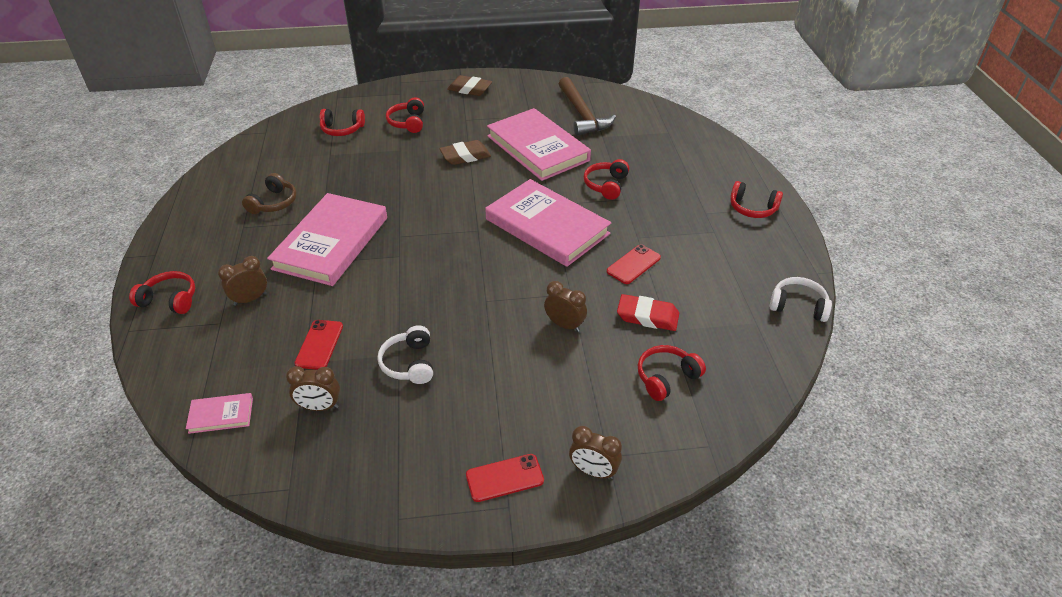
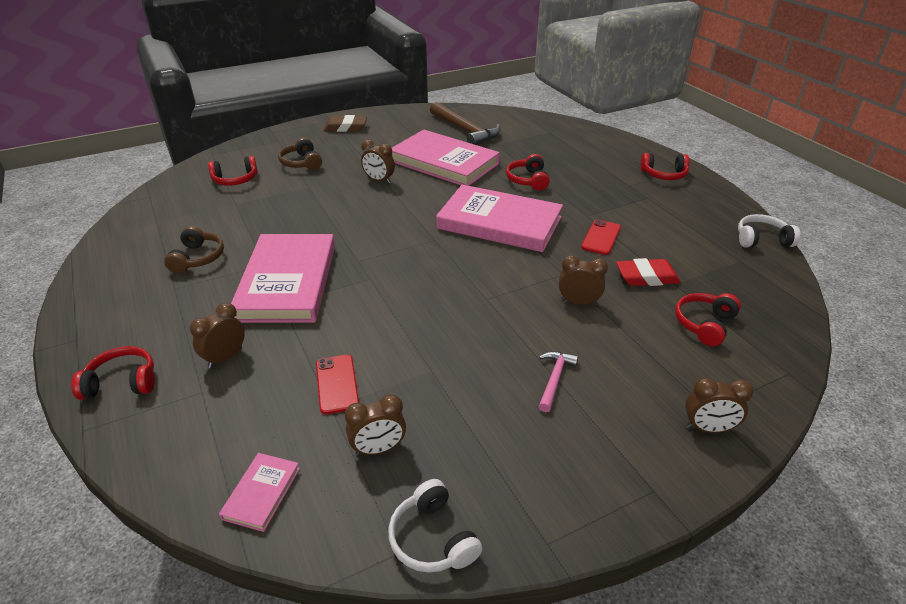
camera: 20 degrees left, 5 degrees down
pink book [186,393,253,434] -> pink book turned 45 degrees counterclockwise [219,453,300,532]
white headphones [377,325,433,384] -> white headphones moved to [388,479,482,572]
red headphones [386,97,424,133] -> brown headphones [278,138,322,170]
brown eraser [439,140,491,165] -> brown clock [361,140,395,183]
red phone [466,454,544,502] -> none
none -> pink hammer [539,351,578,412]

